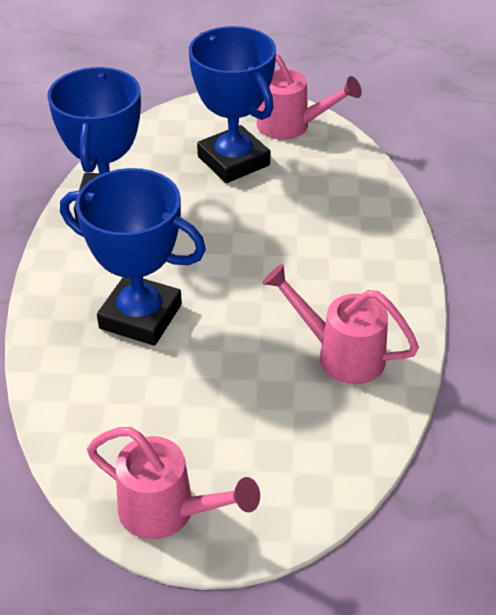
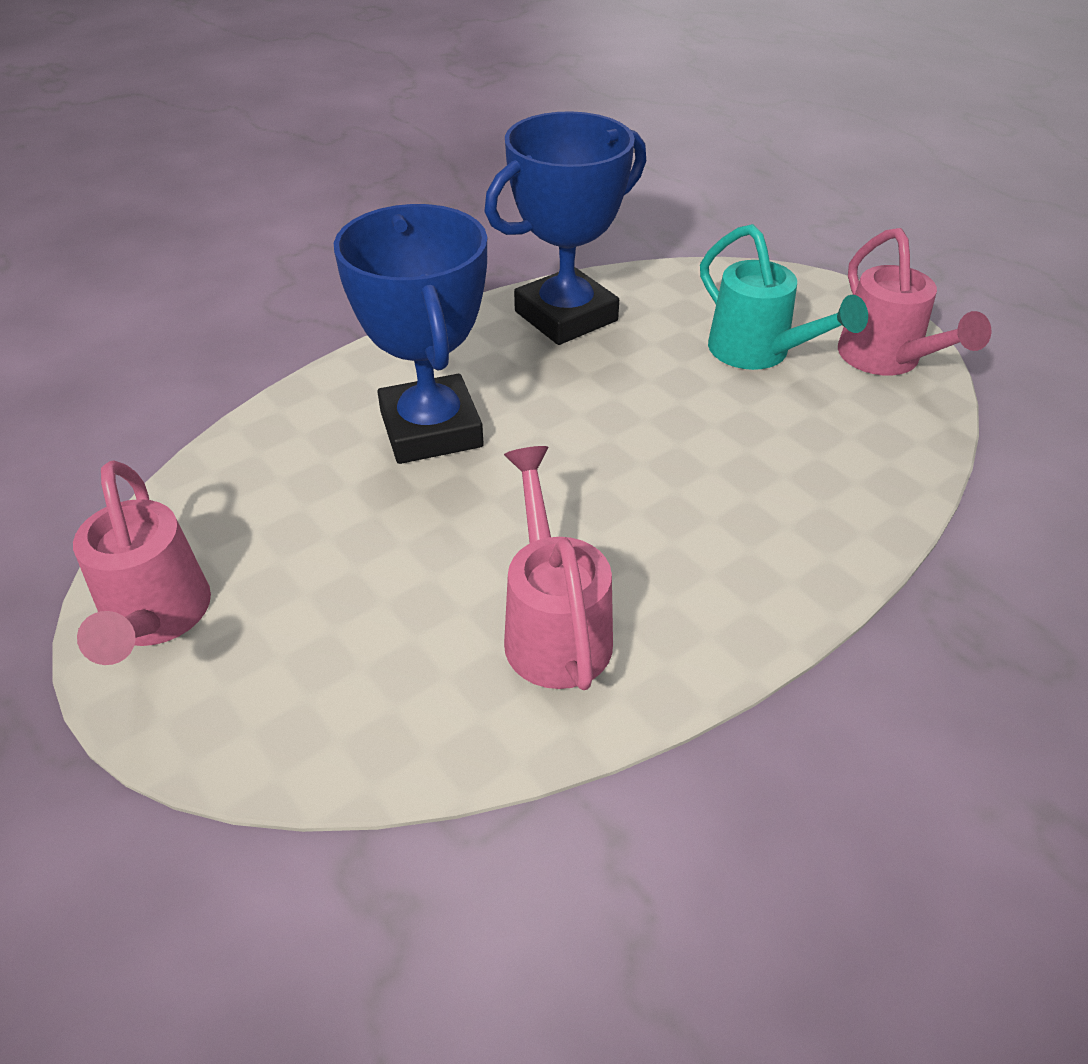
camera: 50 degrees right, 0 degrees up
blue trophy [189,26,276,183] -> turquoise watering can [700,224,868,370]

